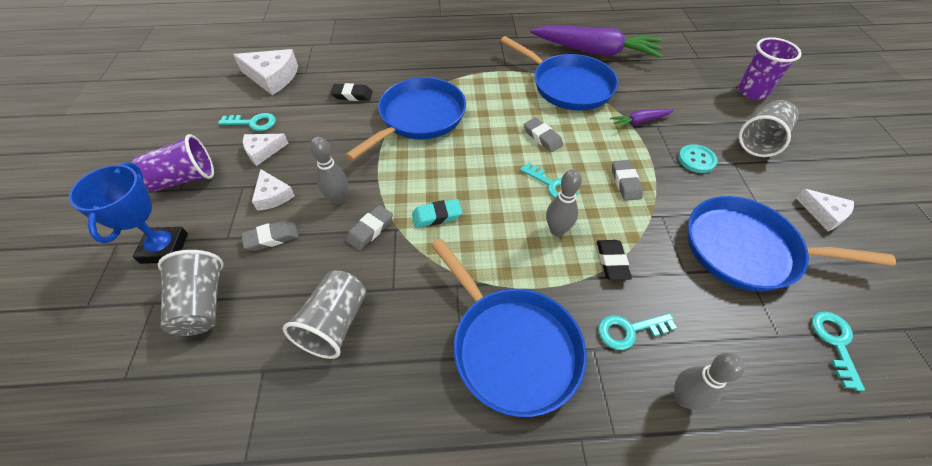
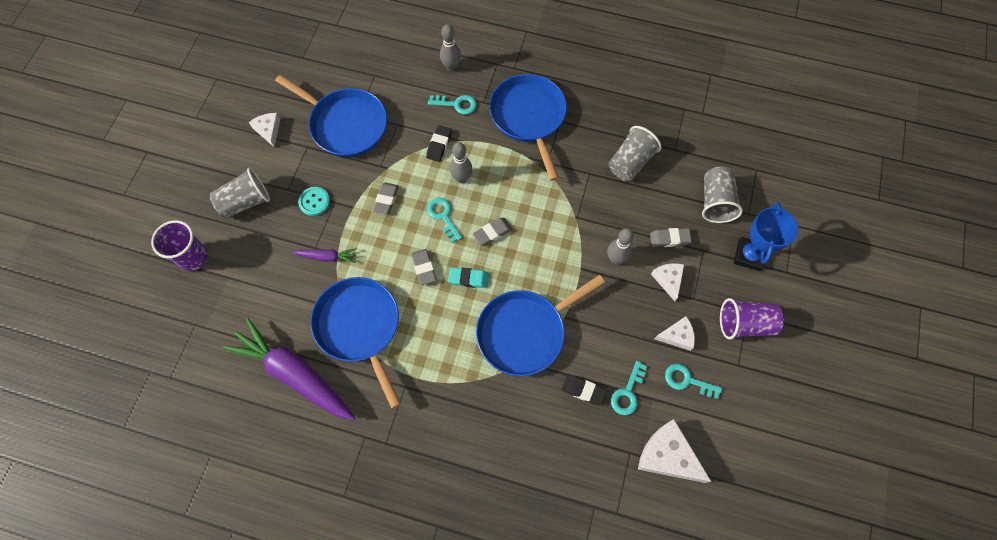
camera: 160 degrees left, 15 degrees up
grey eraser [346,205,393,251] -> grey eraser moved to [473,218,513,246]
turquoise eraser [412,199,462,228] -> turquoise eraser moved to [448,267,489,288]
turquoise key [812,311,865,391] -> turquoise key moved to [611,361,647,415]

